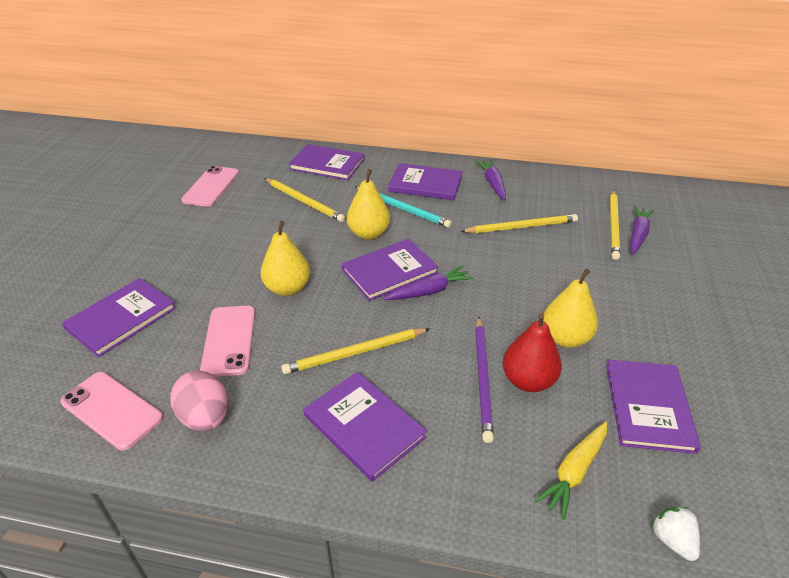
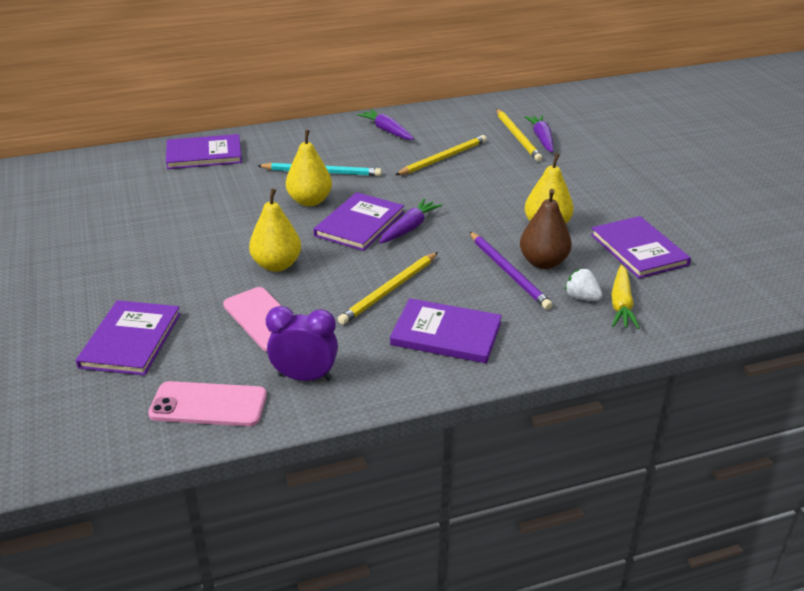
camera: 30 degrees left, 5 degrees down
pink egg [170,370,228,431] -> purple clock [266,306,338,381]
pink phone [181,166,239,207] -> none
yellow pencil [265,178,345,222] -> none
purple book [388,163,463,200] -> none
red pear [503,313,562,392] -> brown pear [520,189,572,269]
white strawberry [651,507,700,561] -> white strawberry moved to [565,269,602,301]

